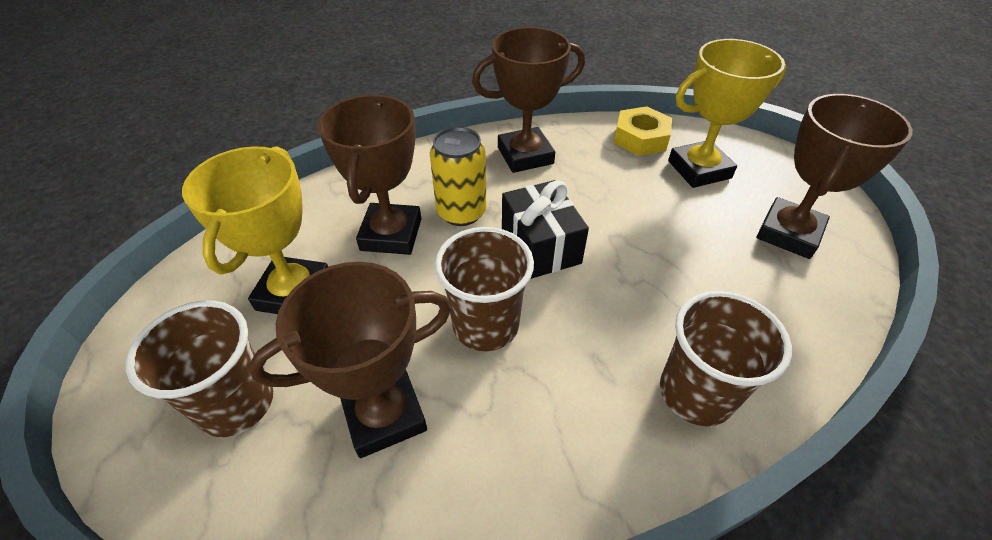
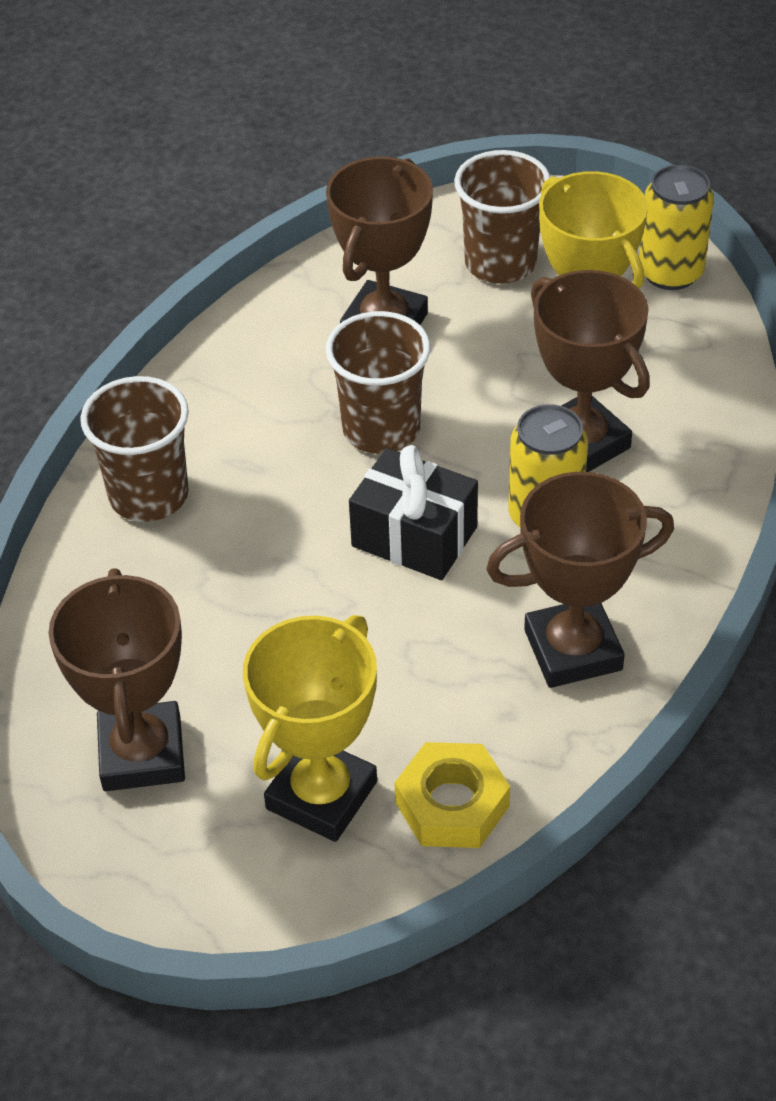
camera: 140 degrees right, 0 degrees up
brown trophy [472,27,585,173] -> brown trophy turned 45 degrees clockwise [486,472,674,688]
none -> yellow can [639,165,714,290]

